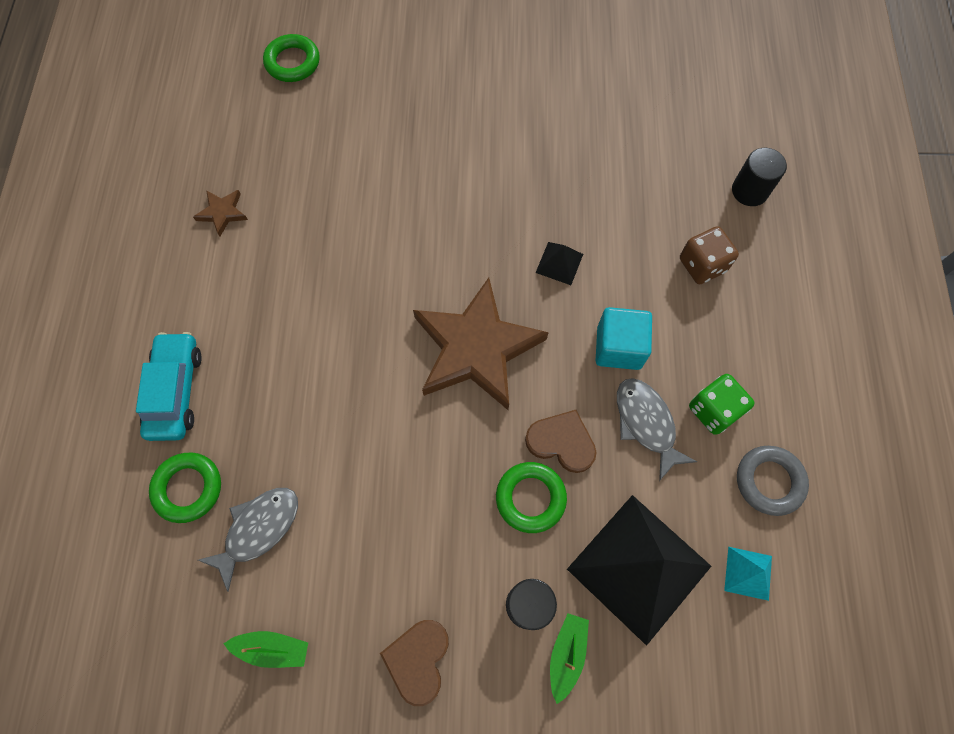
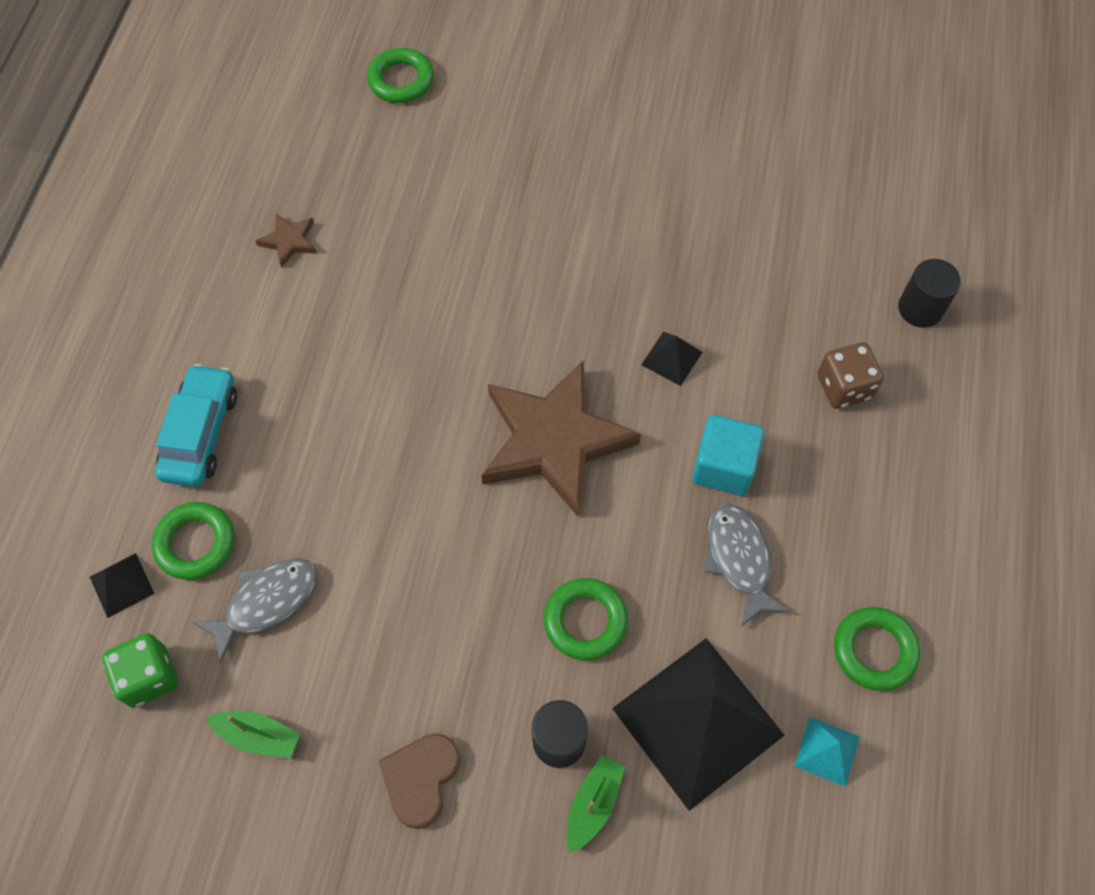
camera: 10 degrees right, 5 degrees down
brown heart [525,410,597,473] -> none
green dice [689,374,754,435] -> green dice moved to [102,633,178,708]
grey ring [737,446,809,516] -> green ring [834,607,920,691]
none -> black pyramid [90,553,154,618]

